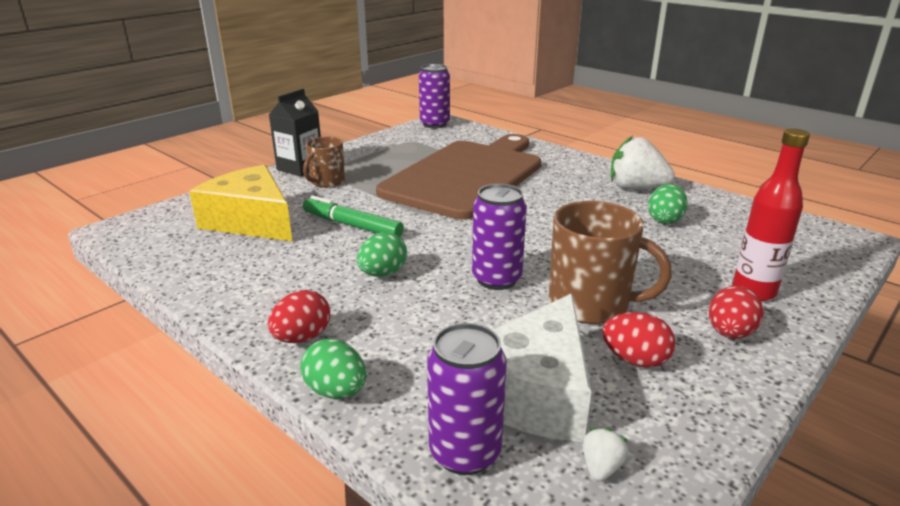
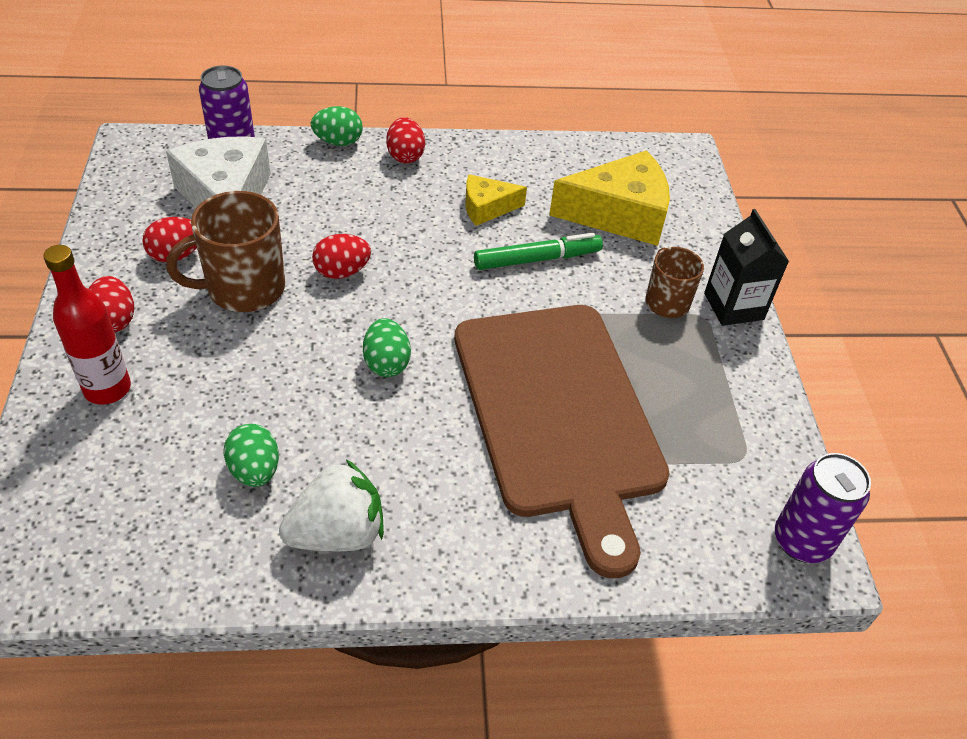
camera: 130 degrees right, 20 degrees up
green egg [357,232,407,277] -> green egg moved to [363,318,411,377]
purple can [472,184,527,290] -> red egg [312,234,371,279]
white strawberry [583,428,628,482] -> none
none -> yellow cheese [465,174,527,226]

